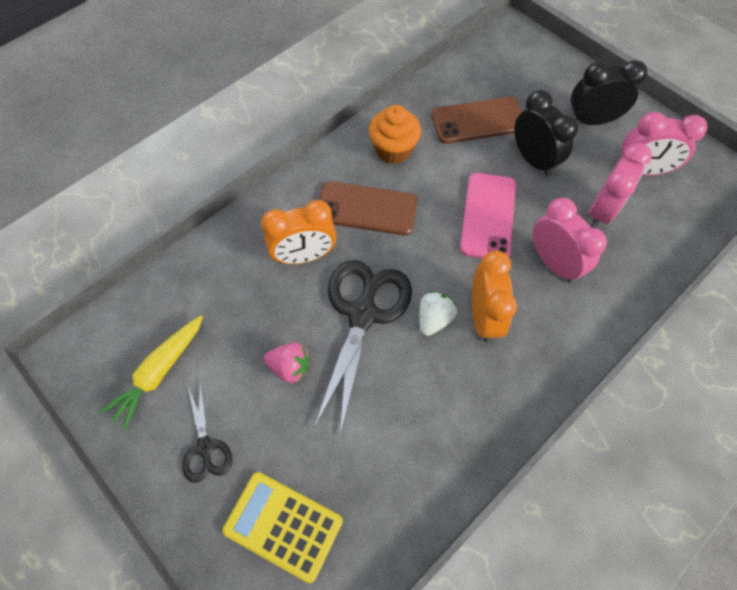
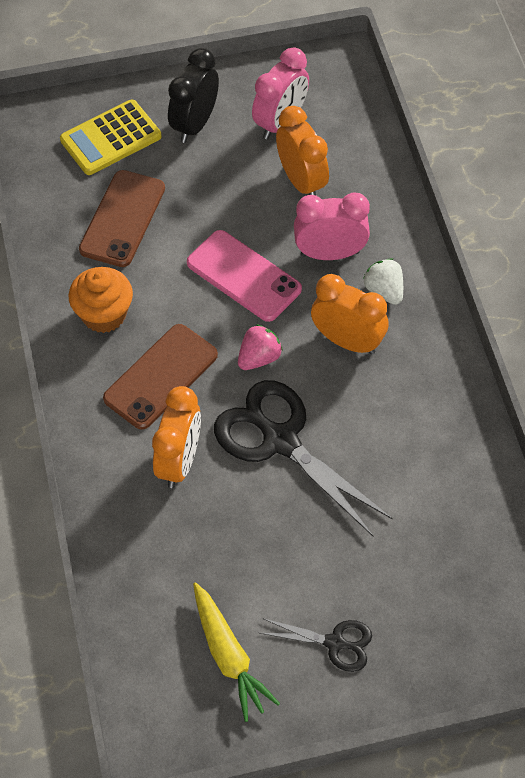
camera: 60 degrees left, 5 degrees down
yellow calculator [222,472,343,583] -> yellow calculator moved to [60,100,161,175]
pink strawberry [264,343,310,383] -> pink strawberry moved to [238,324,283,370]
white strawberry [419,291,457,336] -> white strawberry moved to [363,259,403,305]
black clock [514,90,578,176] -> none
pink clock [589,143,652,228] -> orange clock [276,106,329,195]

